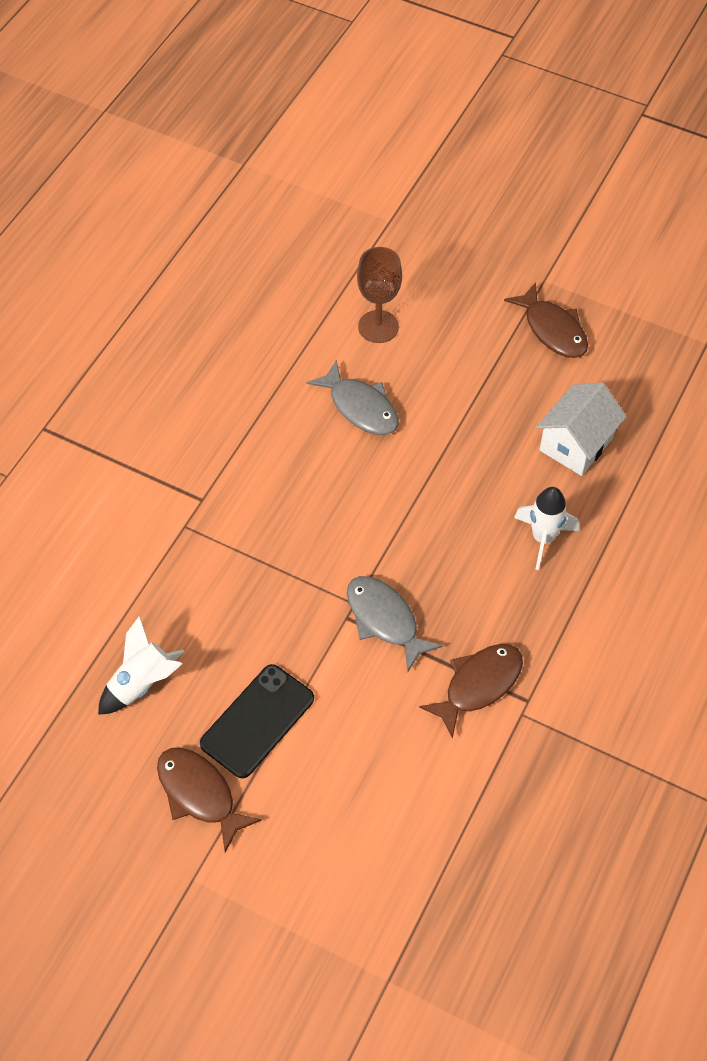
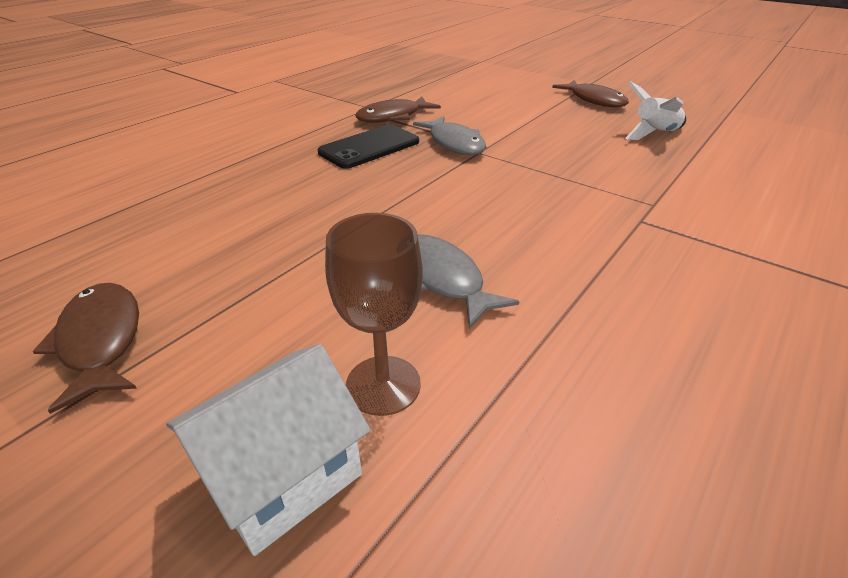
camera: 170 degrees left, 20 degrees down
black phone [200,664,314,778] -> black phone moved to [318,125,419,169]
white rocket [514,487,579,570] -> none
white house [536,383,626,476] -> white house moved to [166,344,371,556]

